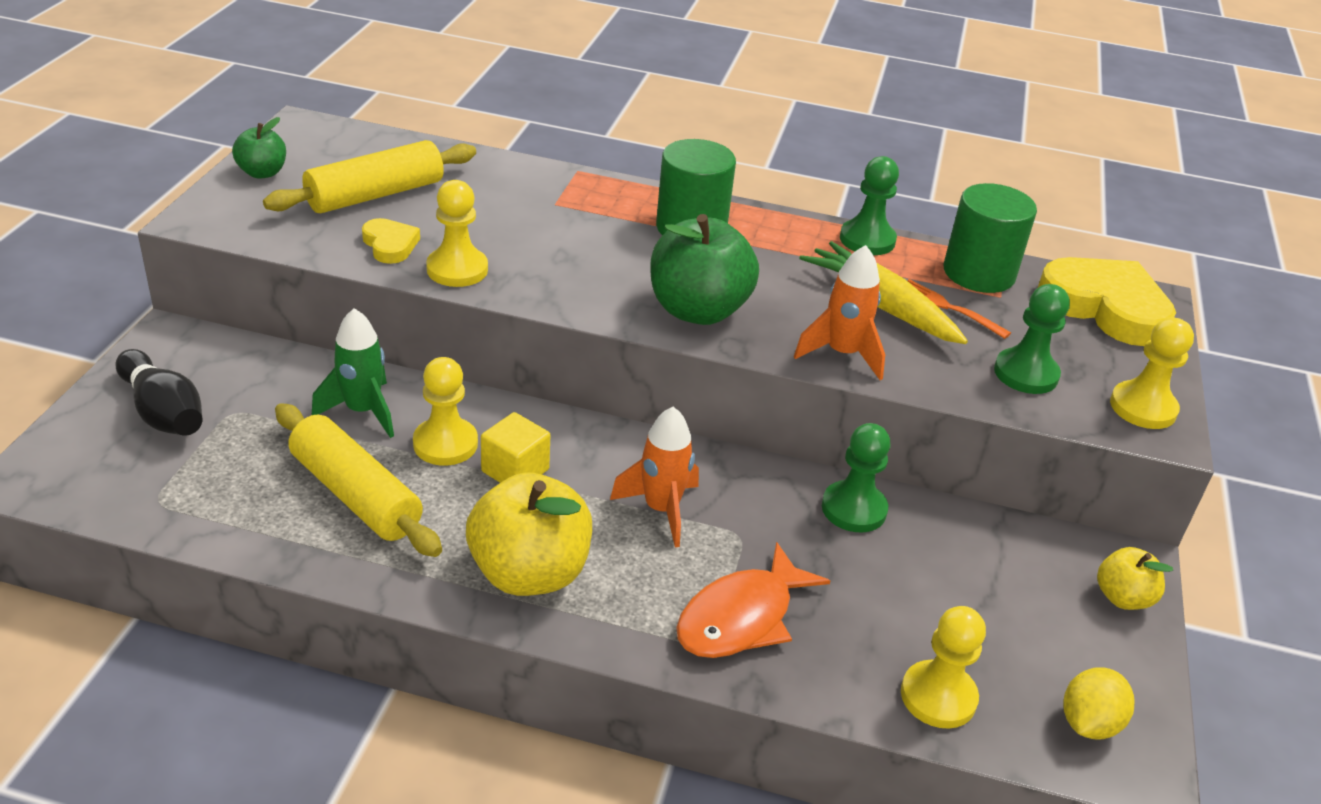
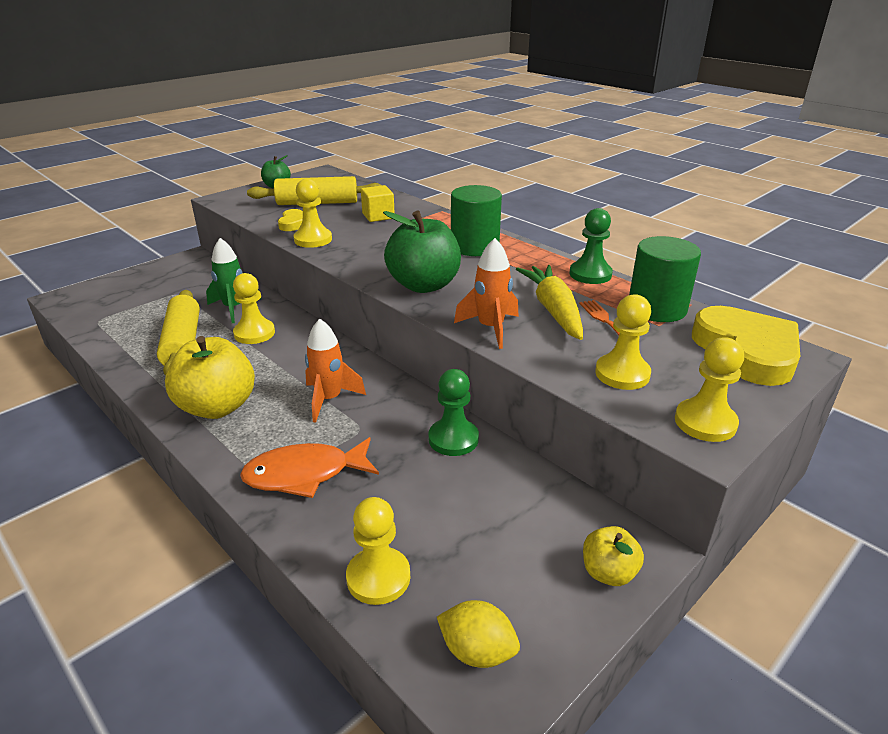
camera: 35 degrees right, 5 degrees down
black bowling pin [116,349,202,436] -> none
yellow cube [481,412,550,483] -> yellow cube moved to [361,185,395,222]
green pawn [994,284,1070,394] -> yellow pawn [595,294,651,390]
yellow lemon [1064,667,1135,739] -> yellow lemon turned 45 degrees clockwise [437,600,520,668]

